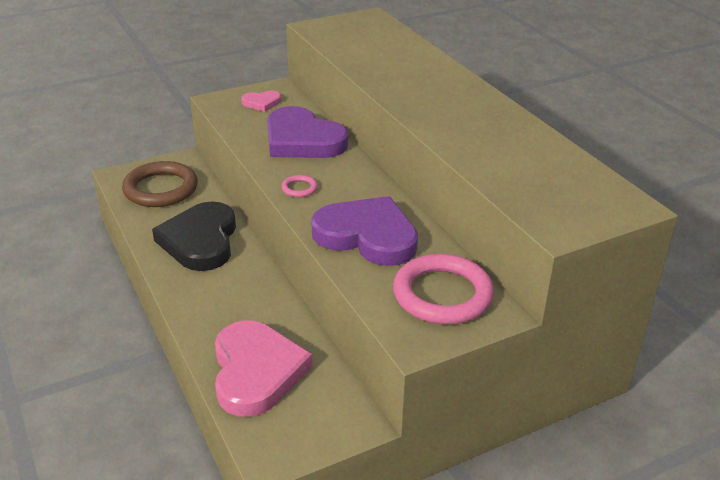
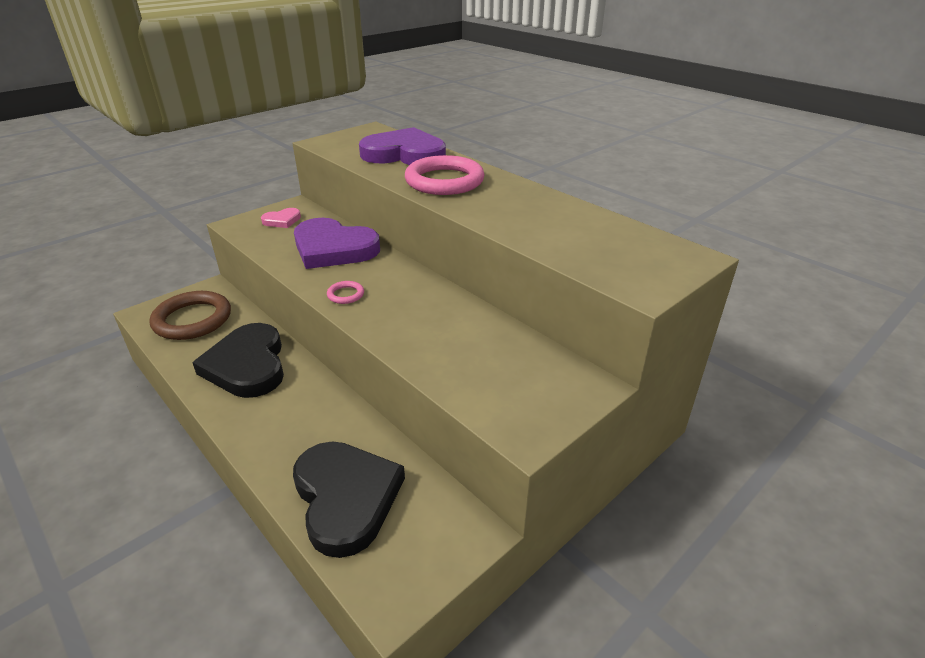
camera: 15 degrees left, 0 degrees up
pink heart [215,320,313,417] -> black heart [293,441,405,558]
purple heart [311,196,418,266] -> purple heart moved to [359,127,446,165]
pink ring [393,254,494,324] -> pink ring moved to [405,155,485,195]

